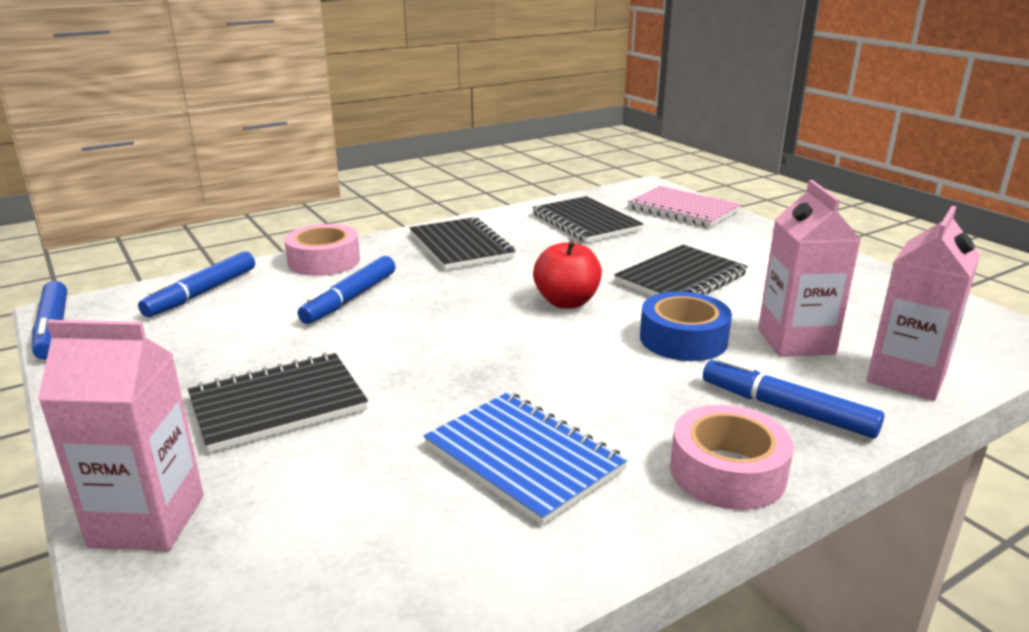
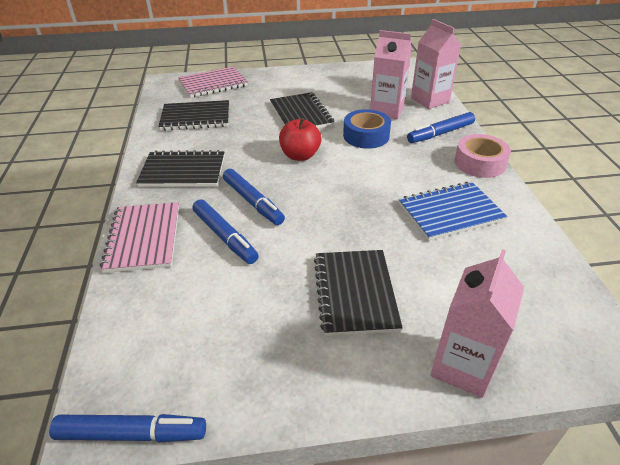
camera: 65 degrees left, 15 degrees up
blue marker [138,251,255,317] -> blue marker moved to [223,169,285,225]
pink tape [284,224,360,276] -> pink notebook [100,202,179,273]

